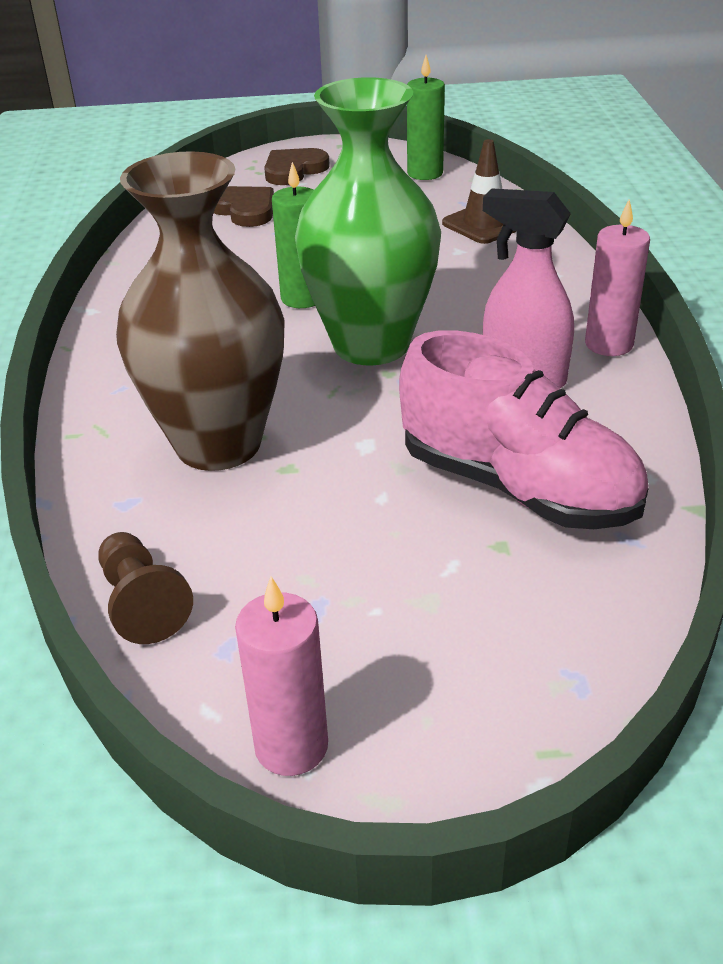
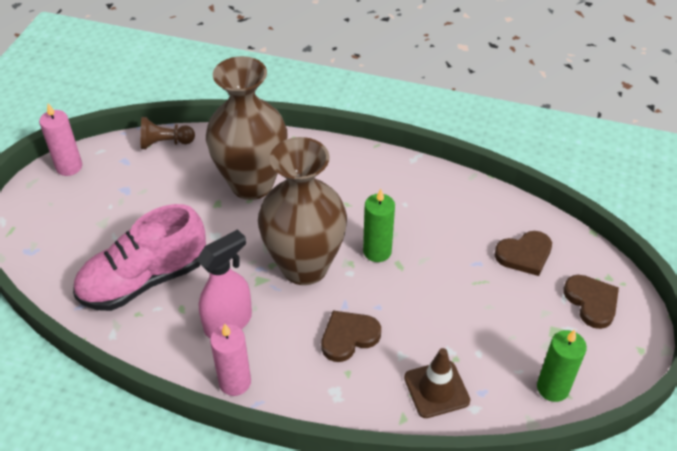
camera: 110 degrees right, 10 degrees up
green vase [295,77,441,366] -> brown vase [258,137,347,285]
none -> brown heart [321,311,381,362]

